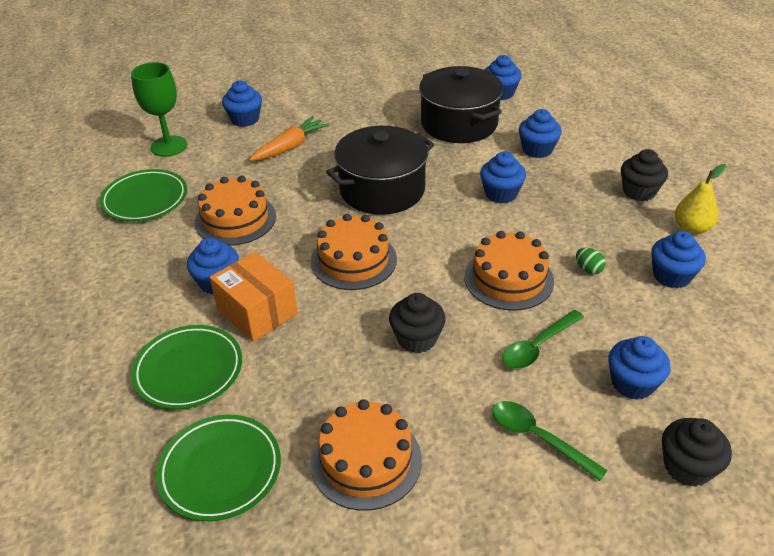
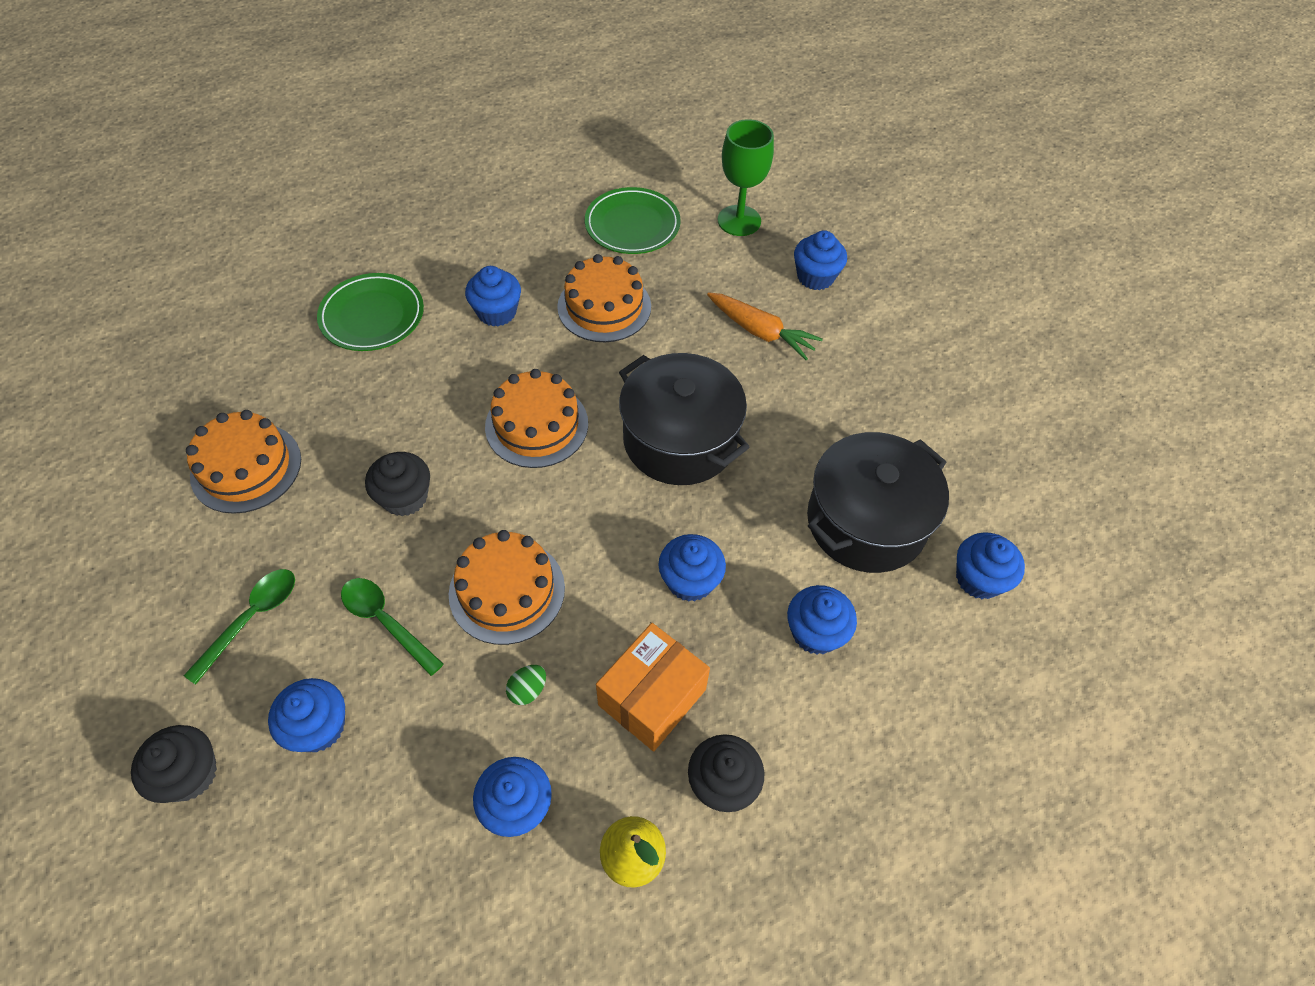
camera: 80 degrees right, 15 degrees up
green plate [156,415,281,521] -> none
orange box [210,251,298,342] -> orange box moved to [596,623,710,751]

